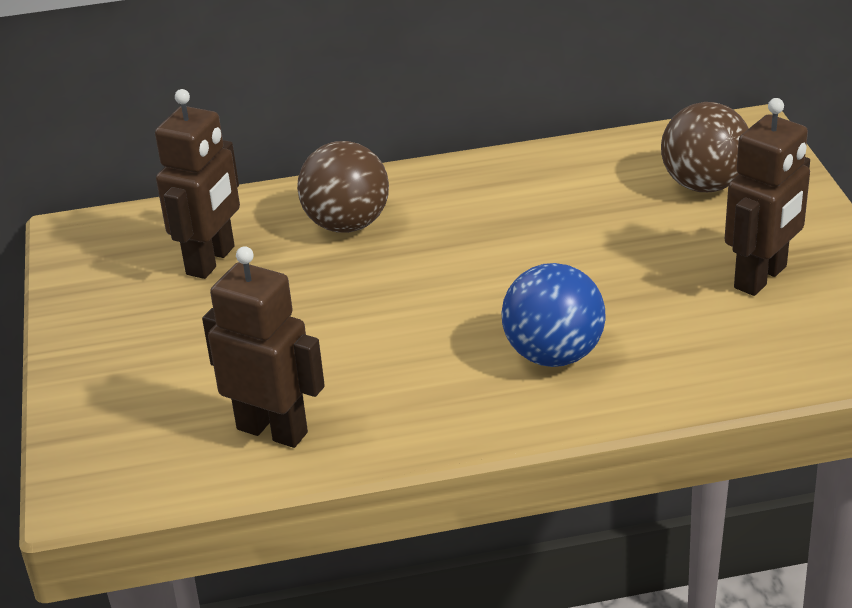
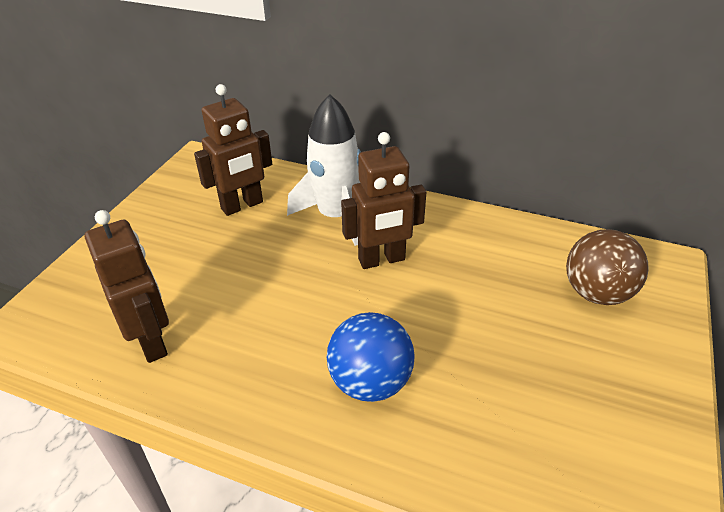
camera: 30 degrees right, 5 degrees up
brown ball [297,141,389,233] -> white rocket [287,94,361,246]
brown robot [725,98,810,296] -> brown robot moved to [341,132,426,269]

